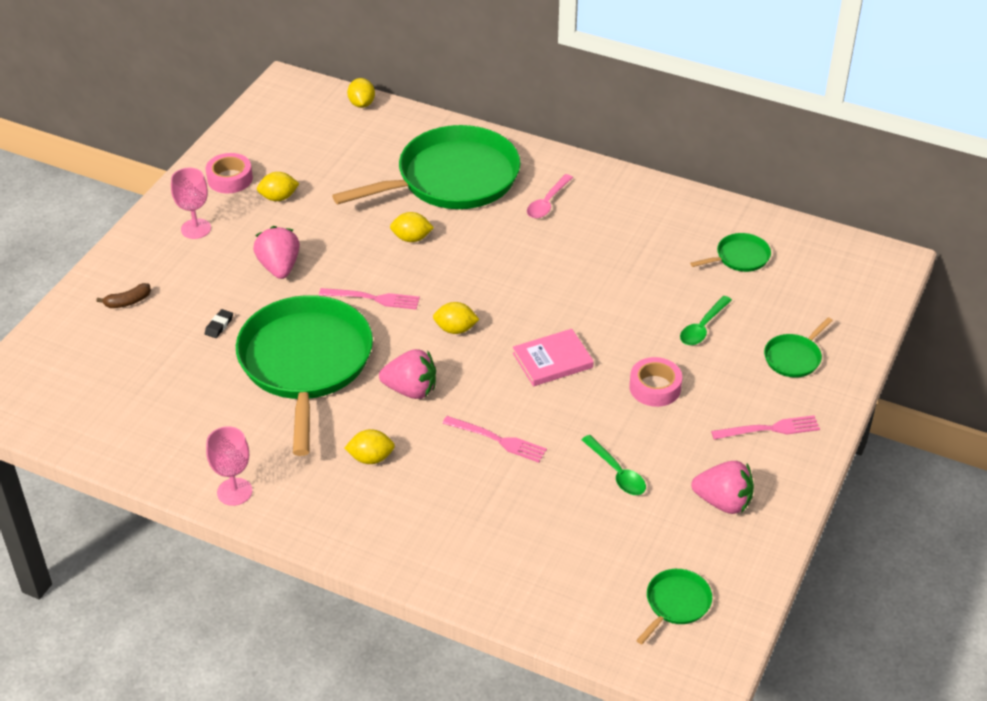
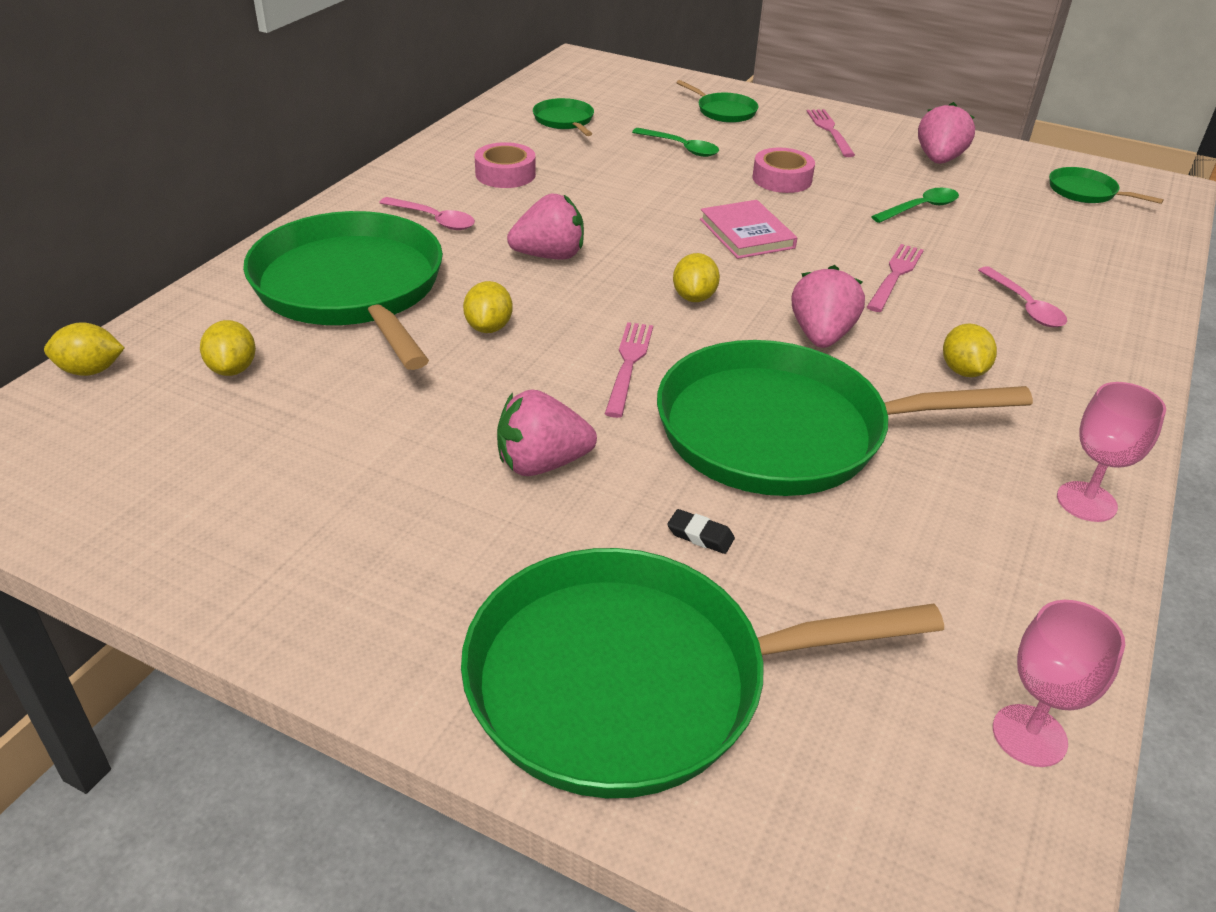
camera: 90 degrees left, 5 degrees down
brown banana [96,283,151,308] -> green pan [461,548,944,798]
pink goblet [171,168,211,239] -> pink goblet moved to [993,600,1125,767]
pink tape [206,153,253,193] -> pink tape moved to [475,142,536,188]
yellow lemon [257,172,300,201] -> yellow lemon moved to [200,320,256,376]
none -> pink strawberry [507,194,584,260]
none -> pink spoon [978,266,1067,327]

